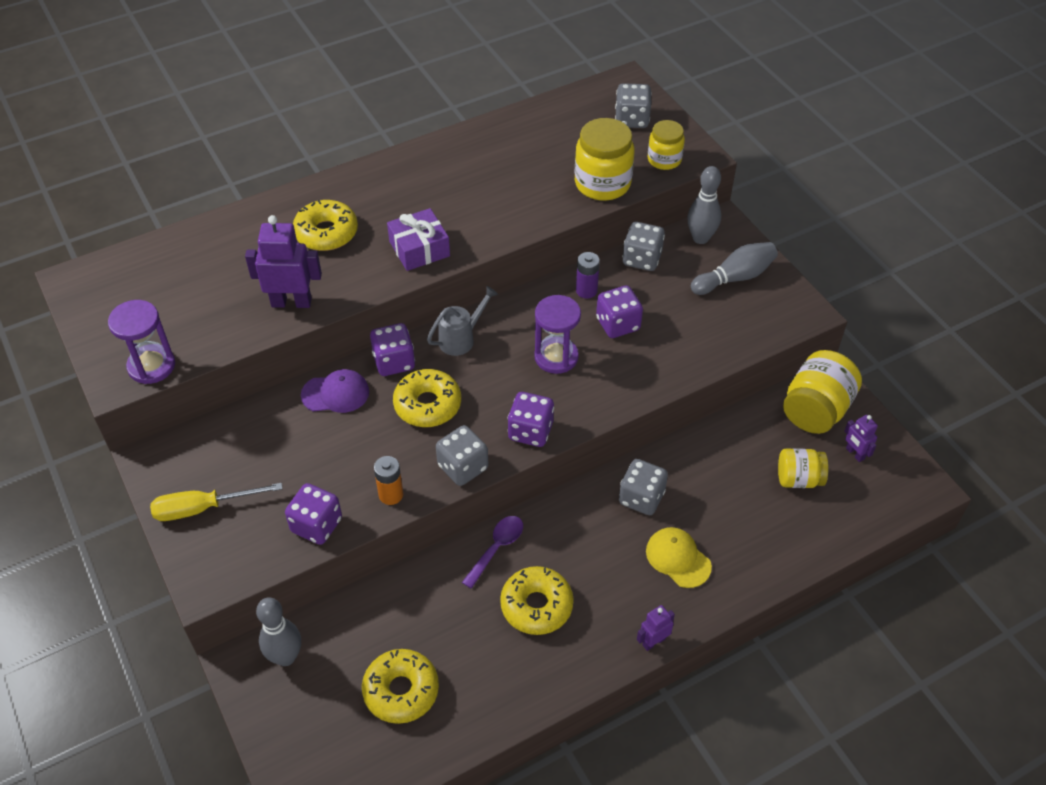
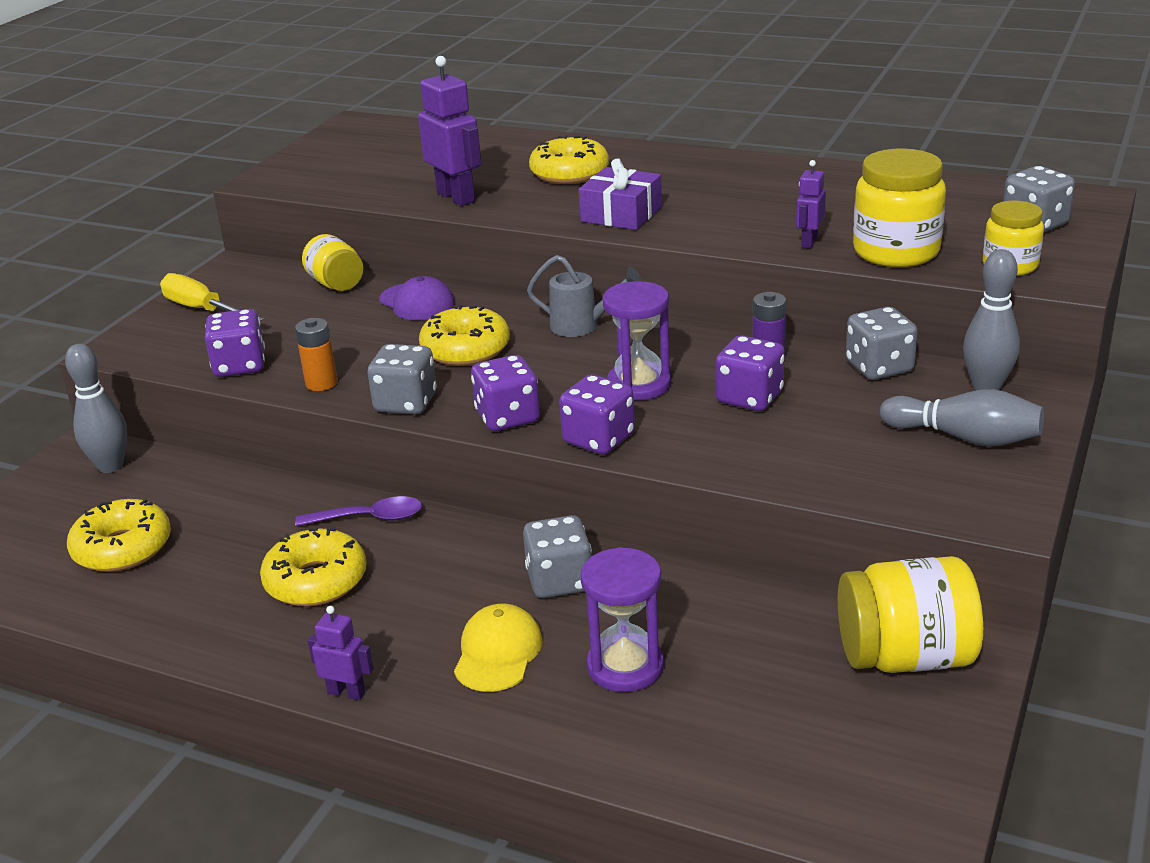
camera: 55 degrees right, 20 degrees down
purple hourglass [108,300,175,384] -> purple hourglass moved to [580,547,664,692]
purple dice [370,323,415,376] -> purple dice moved to [559,375,635,455]
yellow jar [778,448,828,488] -> yellow jar moved to [302,234,363,291]
purple robot [844,415,878,462] -> purple robot moved to [796,160,826,249]

